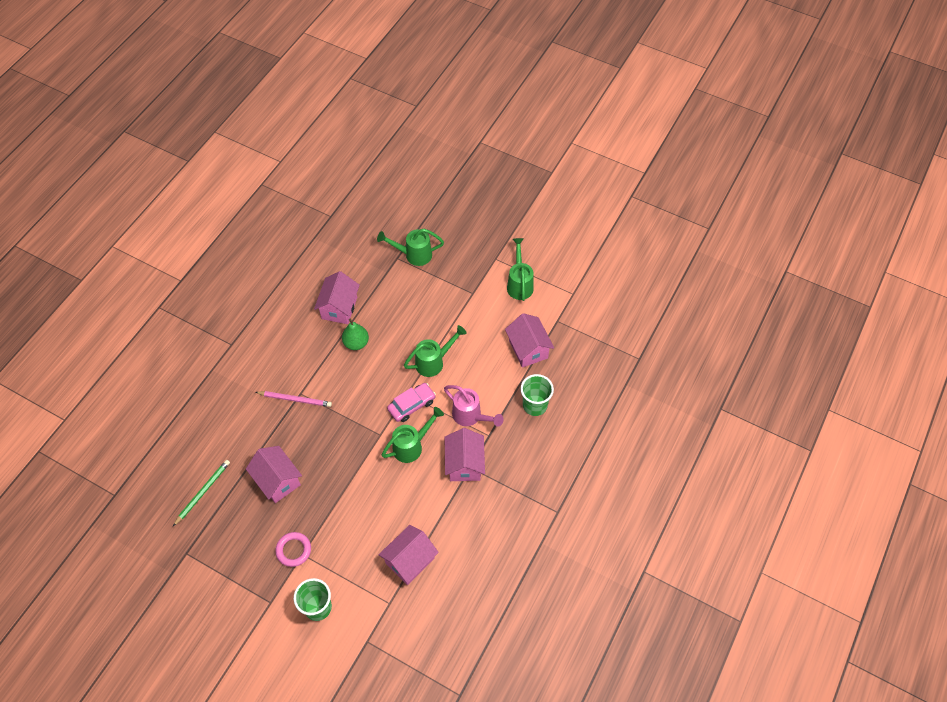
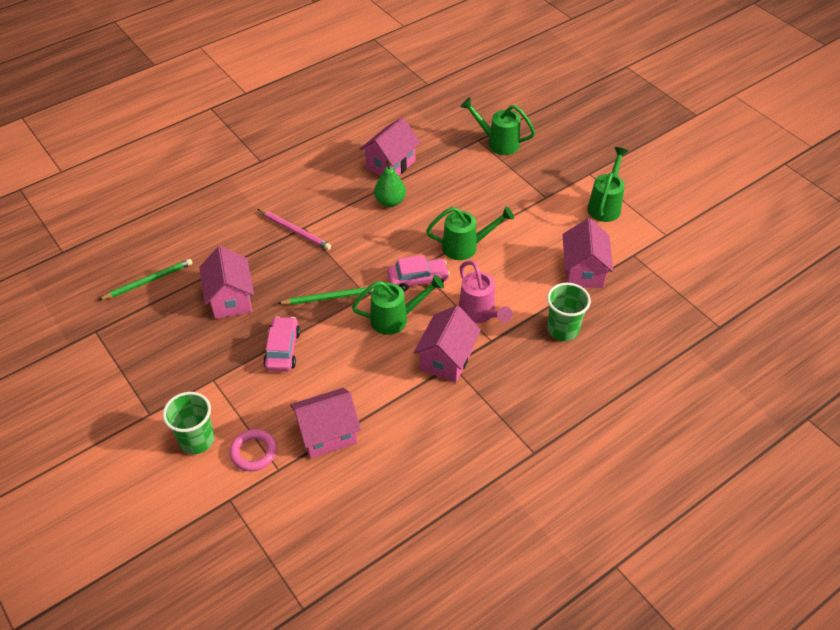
camera: 25 degrees right, 10 degrees down
pink ring [275,532,311,567] -> pink ring moved to [229,429,277,471]
none -> pink car [263,316,300,372]
none -> green pencil [277,287,374,305]

